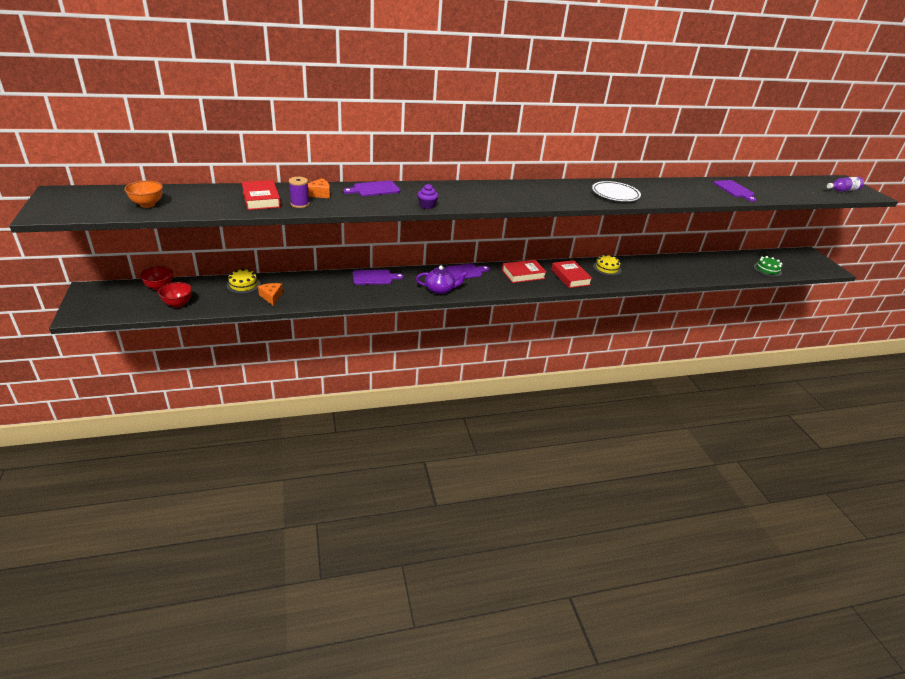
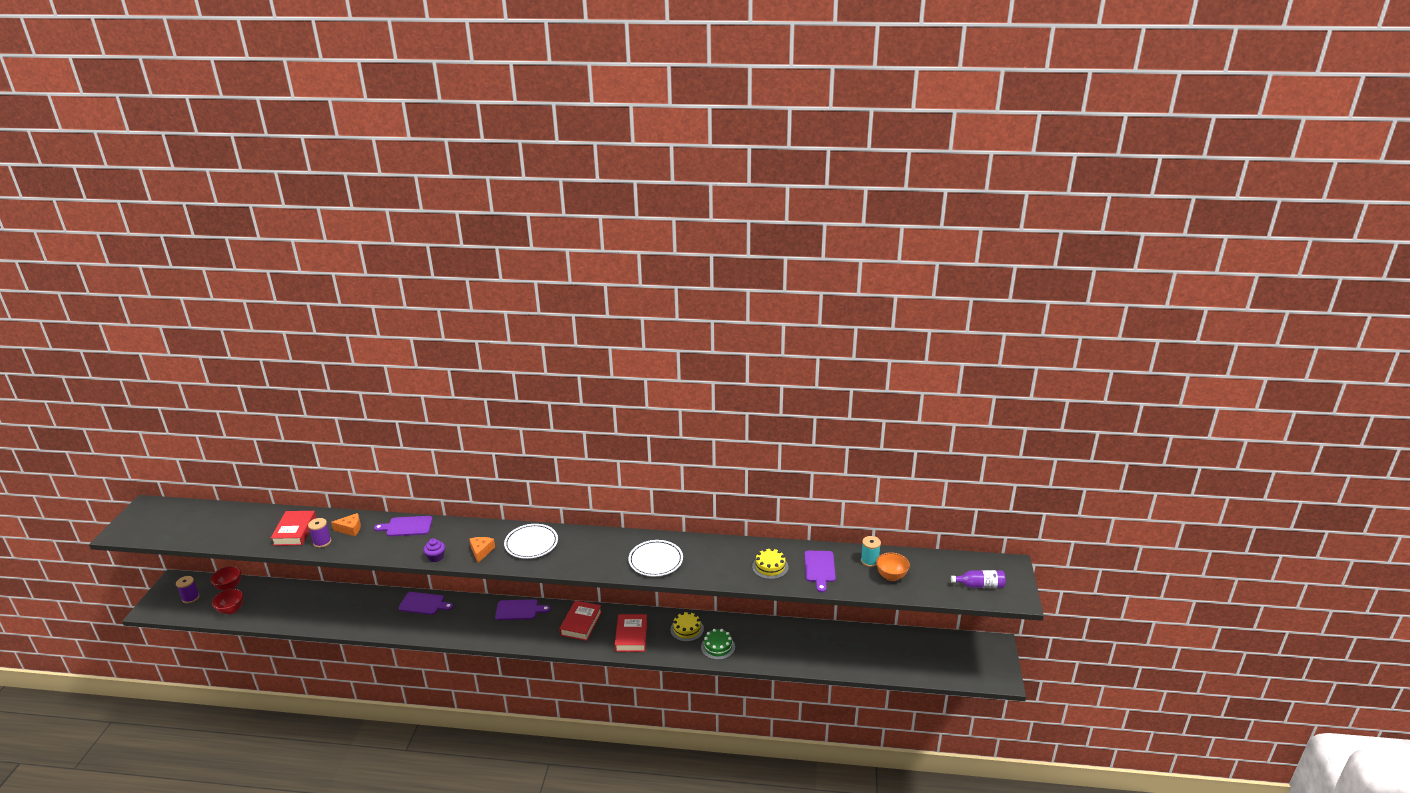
camera: 25 degrees right, 5 degrees down
orange bowl [124,181,163,208] -> orange bowl moved to [876,552,910,581]
yellow cake [226,268,261,294] -> yellow cake moved to [752,548,789,579]
orange cheese [258,283,283,306] -> orange cheese moved to [469,537,495,563]
purple teapot [416,265,468,294] -> none
red book [502,260,547,283] -> red book turned 75 degrees counterclockwise [559,600,602,641]
green cake [753,256,782,277] -> green cake moved to [701,629,735,660]
none -> purple spool [176,576,200,603]
none -> white plate [504,524,558,559]
none -> turquoise spool [861,536,881,567]

